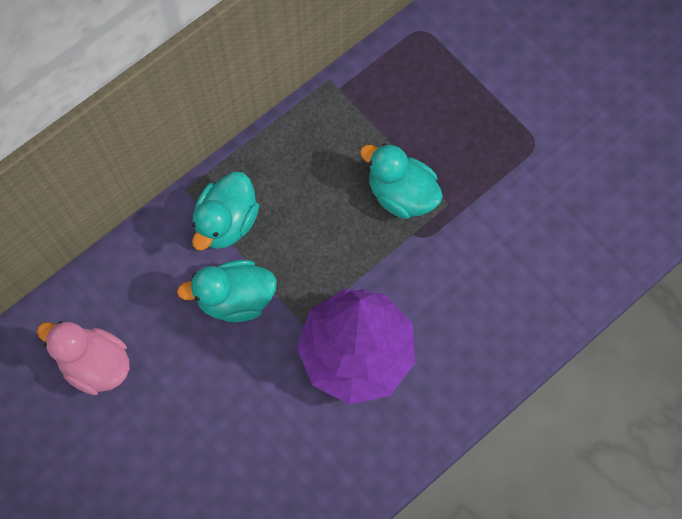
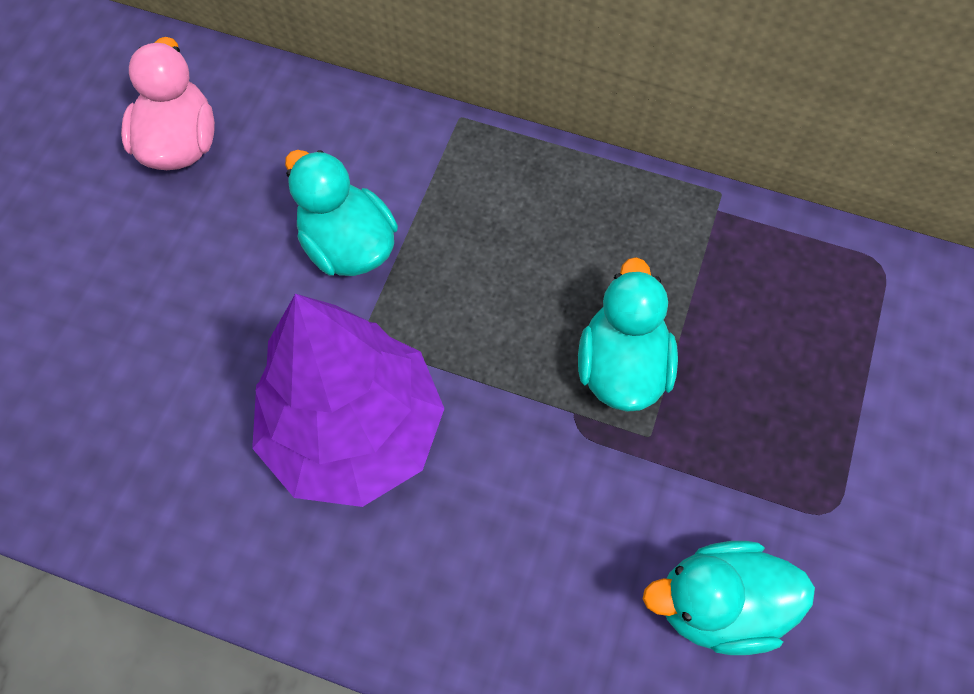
camera: 60 degrees right, 5 degrees down
turquoise duck [192,172,259,251] -> turquoise duck moved to [643,541,815,655]

